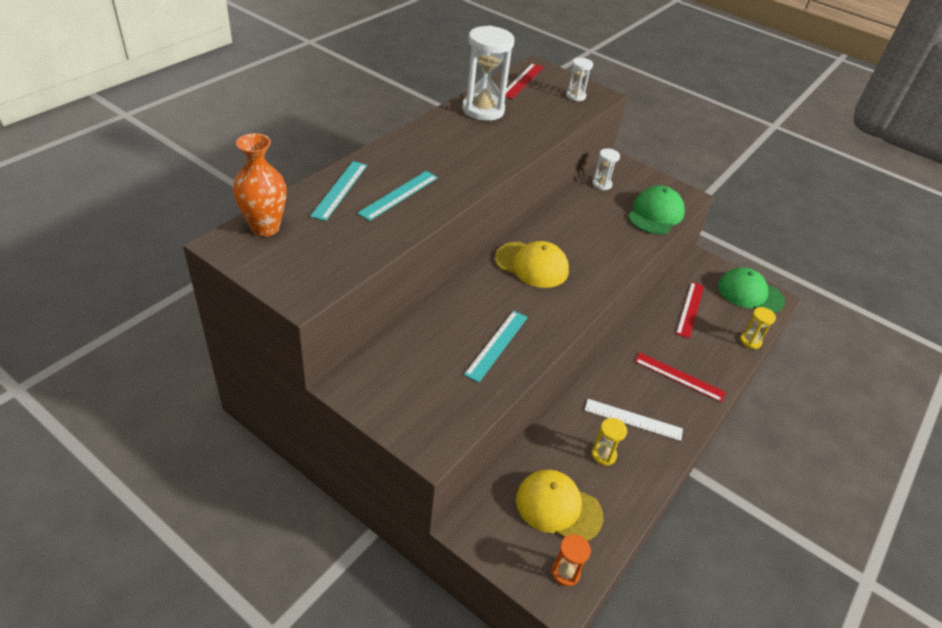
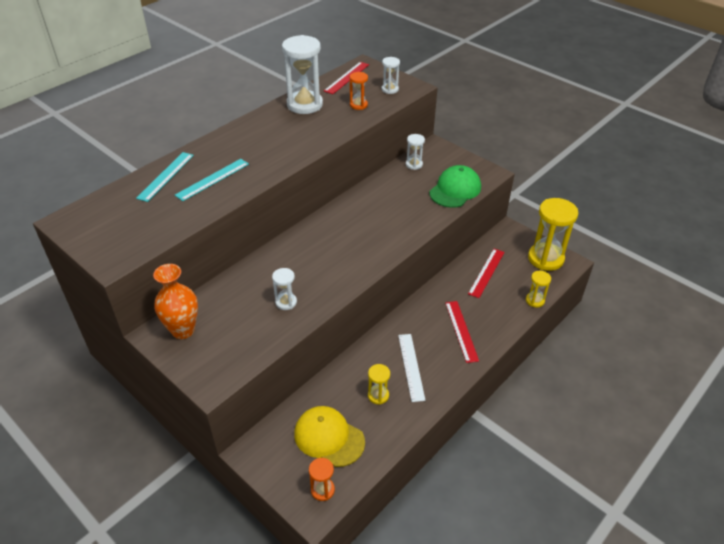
camera: 10 degrees right, 0 degrees up
orange vase [233,133,286,237] -> orange vase moved to [153,264,198,339]
turquoise ruler [464,311,528,382] -> white hourglass [272,268,297,310]
yellow cap [495,241,569,288] -> none
white ruler [584,399,683,441] -> white ruler turned 60 degrees clockwise [398,334,426,402]
red ruler [634,352,726,402] -> red ruler turned 45 degrees clockwise [445,301,479,363]
green cap [718,267,785,313] -> yellow hourglass [528,198,578,271]
none -> orange hourglass [350,72,368,110]

